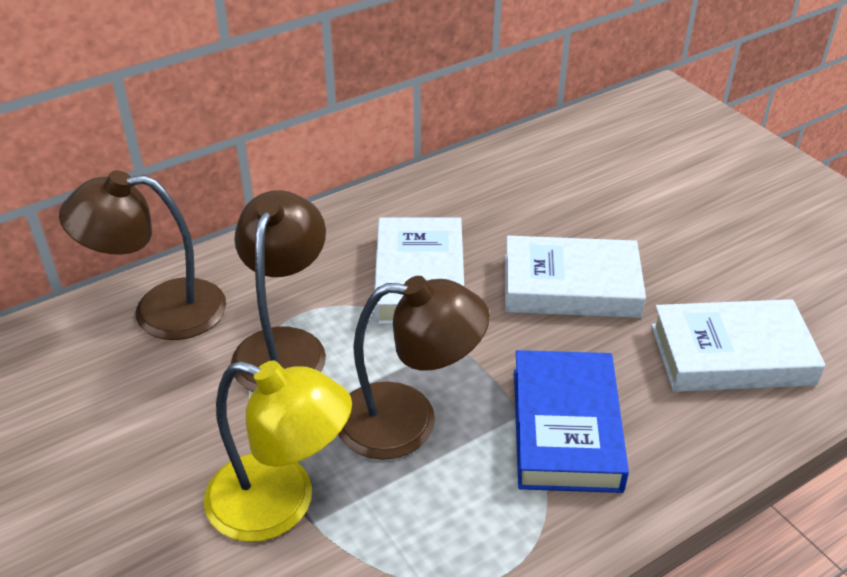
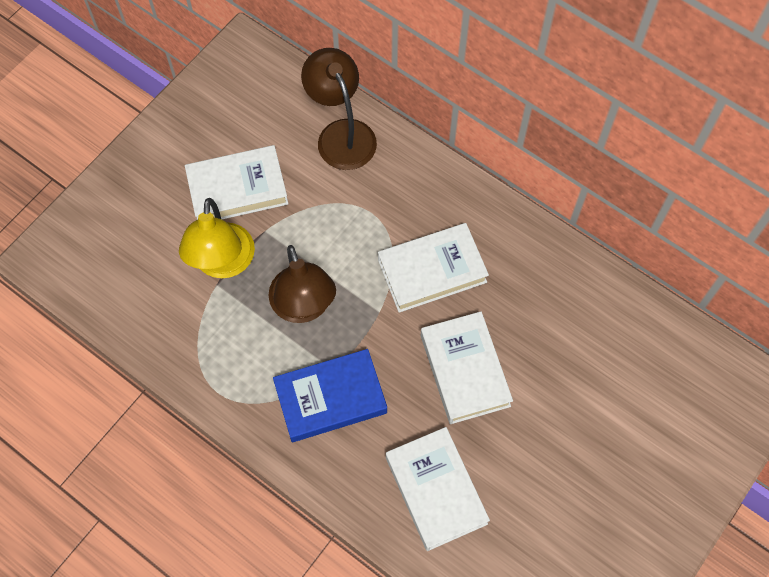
camera: 70 degrees right, 25 degrees up
brown lamp [231,190,326,392] -> none
none -> white book [185,145,289,220]

